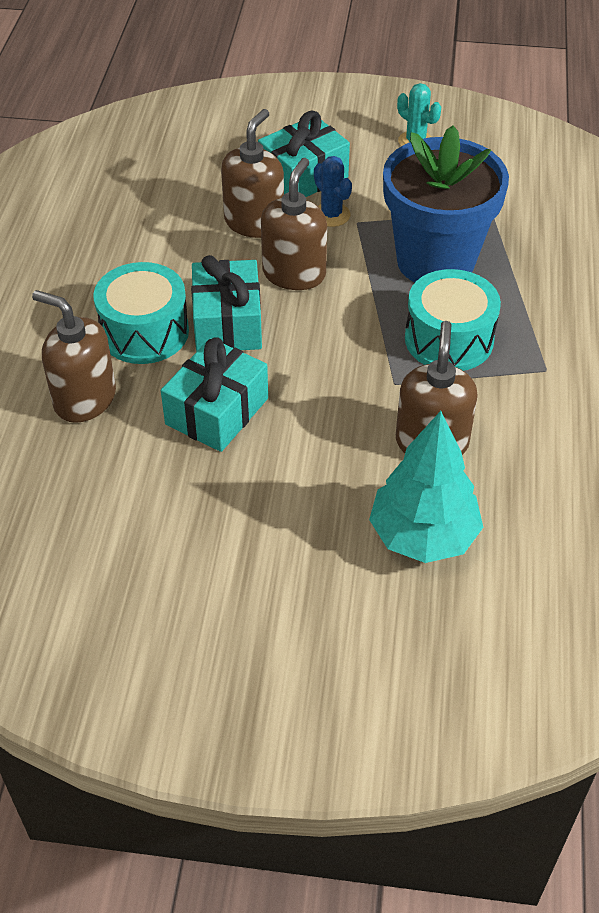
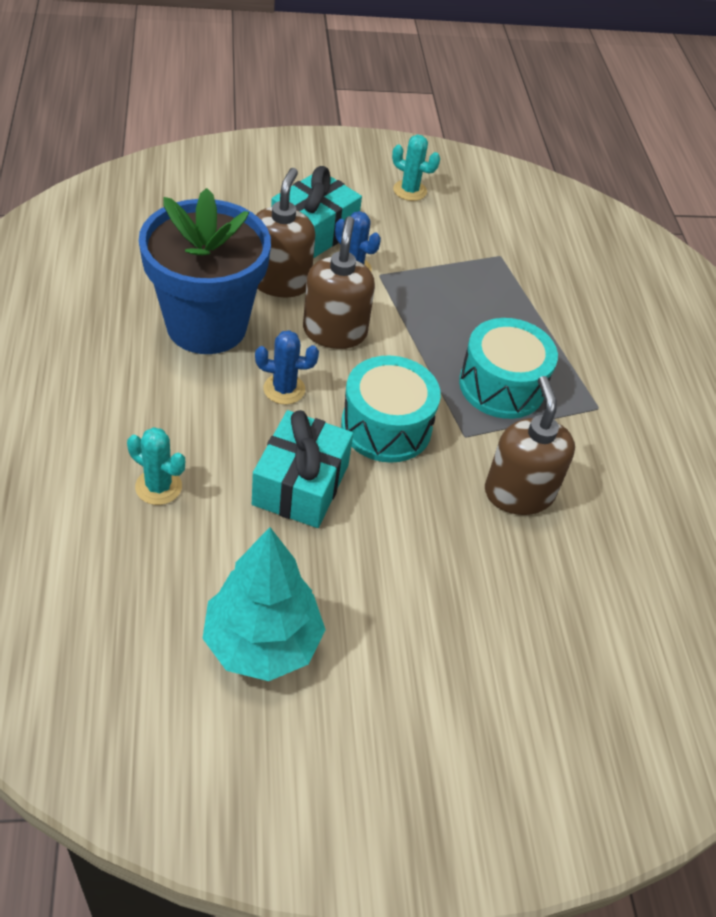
camera: 20 degrees left, 0 degrees up
brown soap dispenser [32,290,116,423] -> turquoise cactus [127,427,185,505]
turquoise drum [93,262,189,364] -> turquoise drum moved to [341,355,441,463]
turquoise gift [191,255,262,352] -> blue cactus [255,330,319,404]
turquoise tree [369,411,483,563] -> turquoise tree moved to [202,527,326,681]
blue flower pot [383,125,509,282] -> blue flower pot moved to [139,188,271,354]

